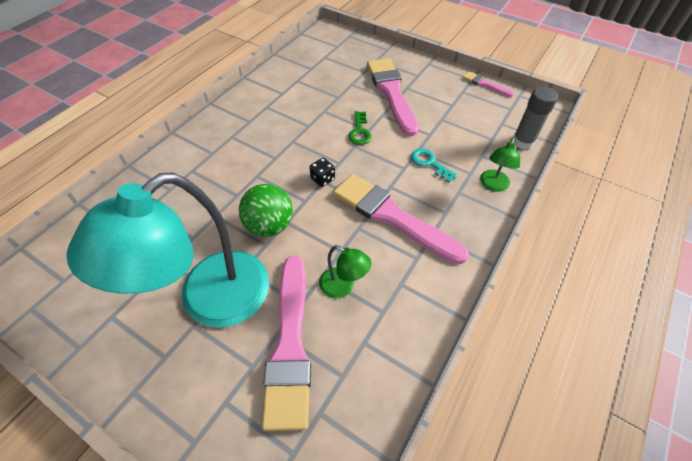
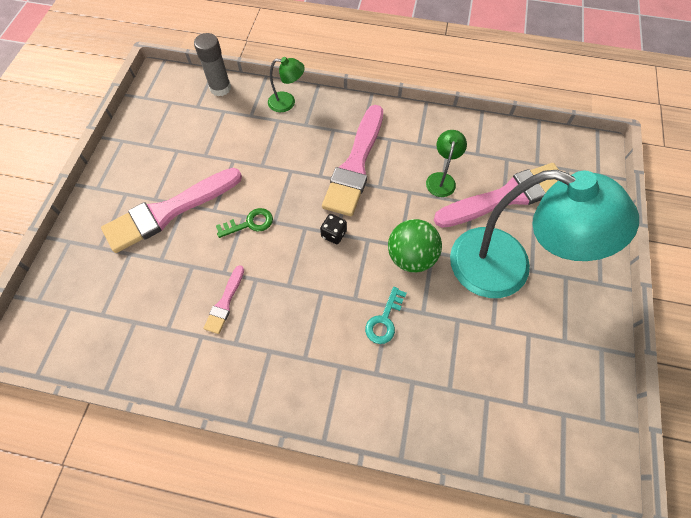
camera: 110 degrees left, 10 degrees up
turquoise key [411,148,458,182] -> turquoise key moved to [365,287,407,344]
pink brush [463,71,514,97] -> pink brush moved to [203,265,244,334]

